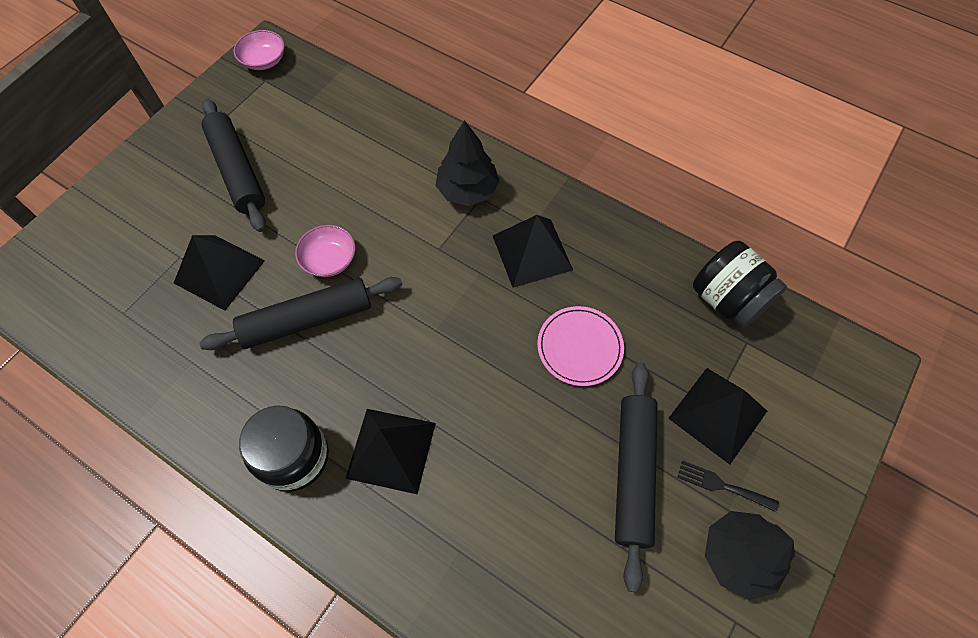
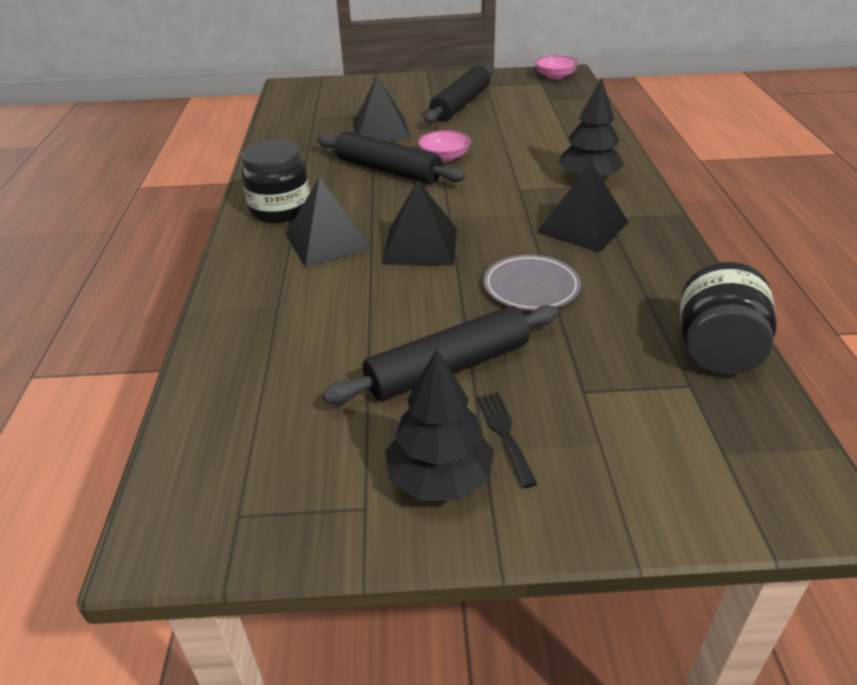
camera: 55 degrees right, 25 degrees down
pink plate [537,306,624,386] -> grey plate [483,255,581,311]
black pyramid [668,368,767,465] -> black pyramid moved to [382,180,457,266]

